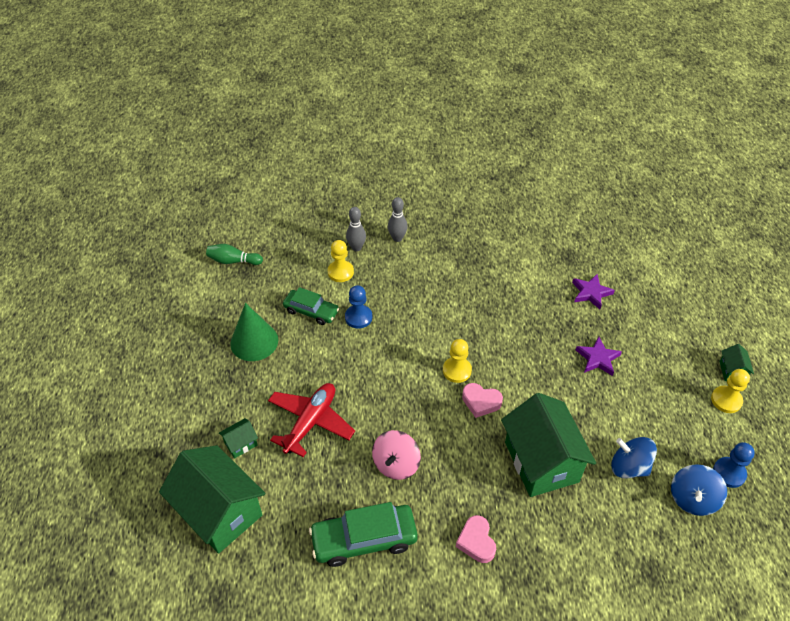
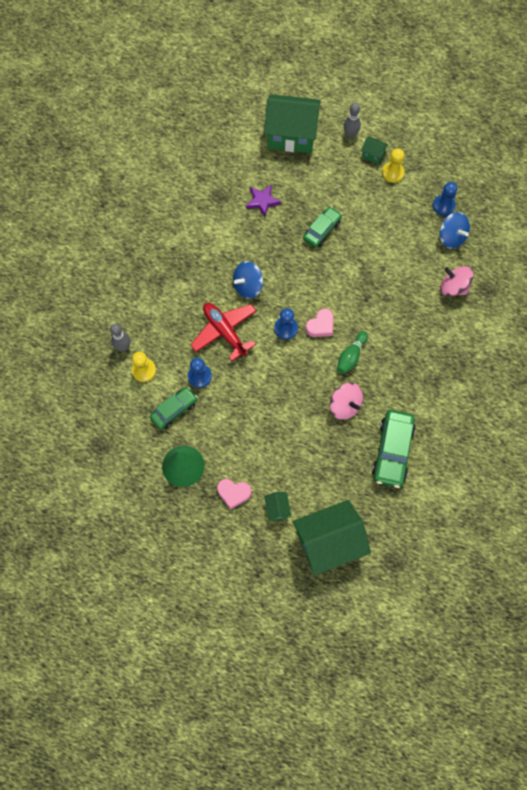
camera: 65 degrees left, 20 degrees up
green bowling pin [206,244,263,265] -> green bowling pin moved to [337,332,368,374]
red plane [268,383,355,457] -> red plane moved to [191,303,256,361]
grey bowling pin [388,197,408,242] -> grey bowling pin moved to [344,103,361,138]
yellow pawn [443,339,472,383] -> blue pawn [274,308,298,340]
pink heart [456,515,496,563] -> pink heart moved to [217,479,252,510]
green house [501,393,596,497] -> green house moved to [264,94,321,153]
purple star [576,337,622,376] -> green car [303,207,342,248]
blue spinning top [611,437,657,478] -> blue spinning top moved to [233,261,263,299]
none -> pink spinning top [440,266,474,297]

